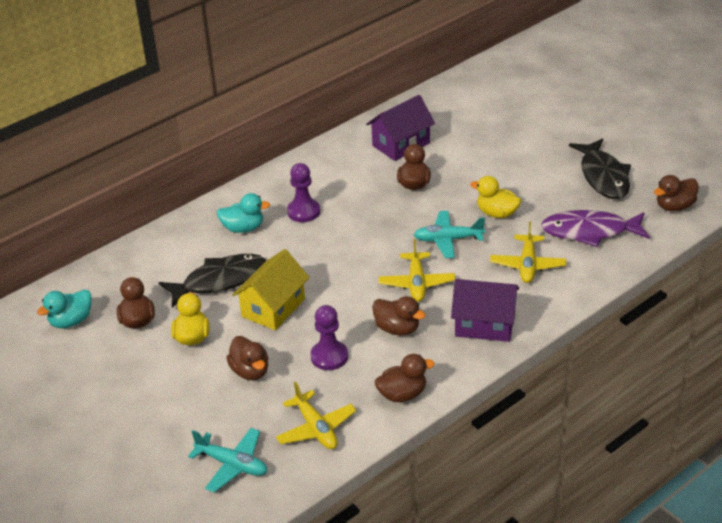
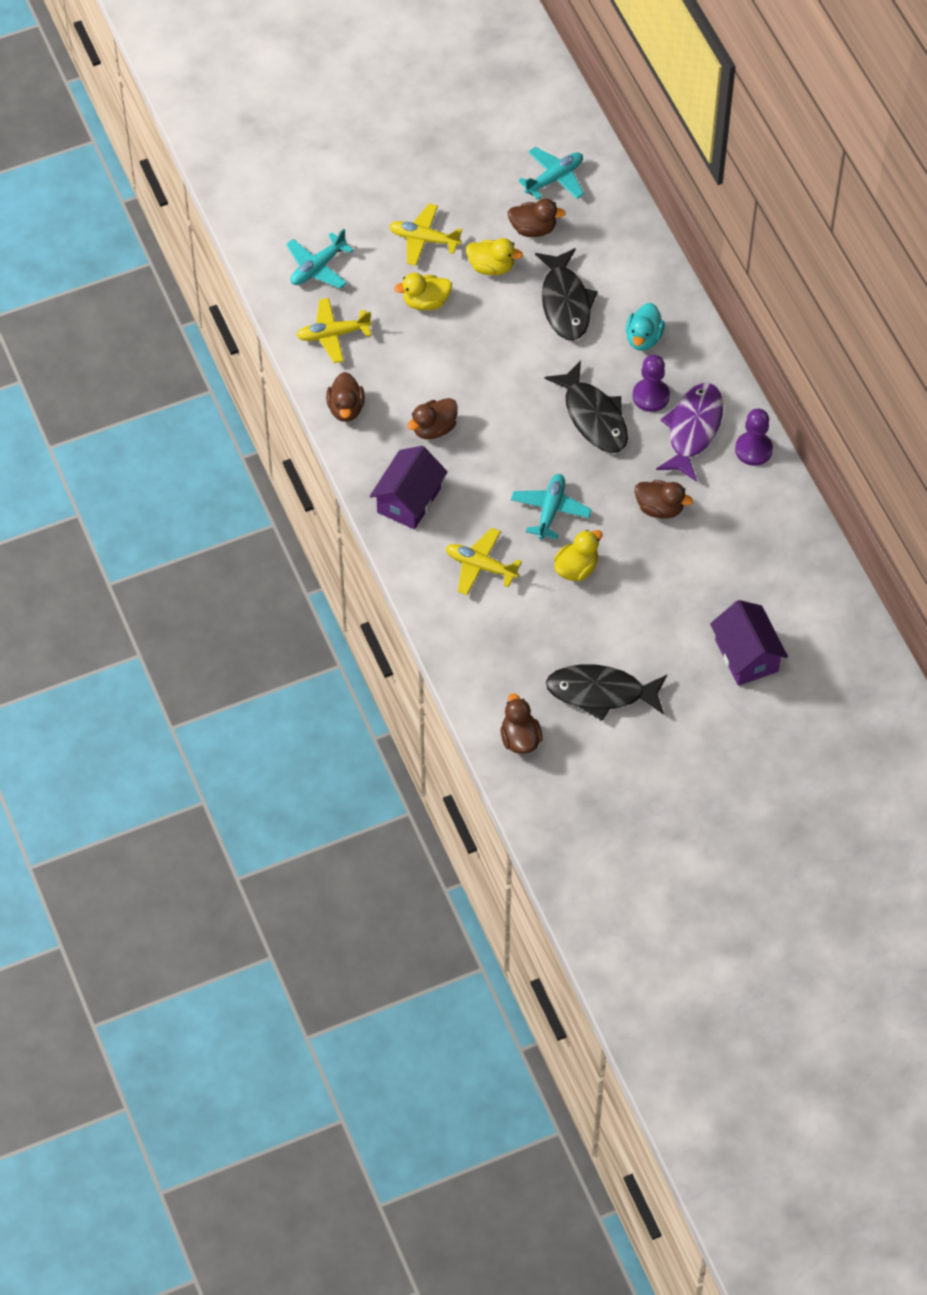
camera: 105 degrees right, 20 degrees up
turquoise duck [37,289,92,329] -> turquoise plane [518,147,584,200]
brown duck [226,336,268,380] -> yellow duck [394,273,452,311]
yellow house [232,249,310,330] -> none
purple pawn [310,305,348,370] -> purple pawn moved to [735,409,773,466]
purple house [366,95,435,161] -> purple house moved to [710,600,788,686]
yellow plane [379,239,455,302] -> yellow plane moved to [389,204,462,266]
purple fish [541,210,650,247] -> purple fish moved to [656,383,723,482]
none -> black fish [544,361,628,453]

